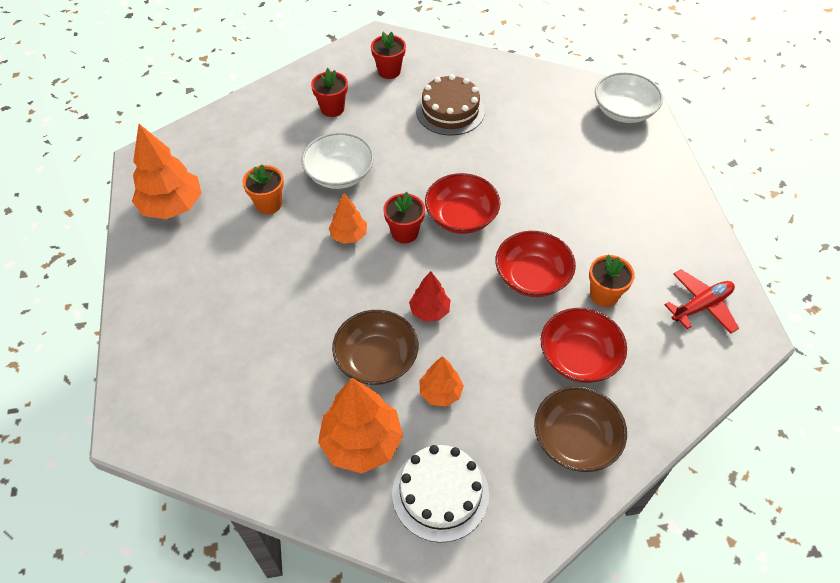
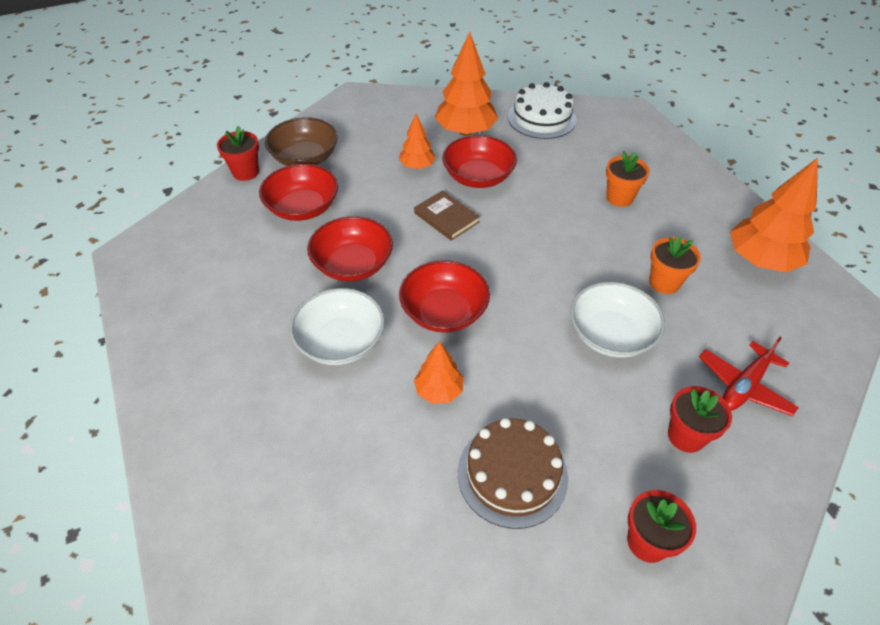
camera: 165 degrees right, 5 degrees down
orange tree [328,193,367,244] -> orange tree moved to [414,341,464,404]
brown bowl [332,310,418,385] -> red bowl [442,135,517,188]
red flower pot [383,192,425,243] -> red flower pot moved to [217,126,259,181]
white cake [392,445,489,543] -> white cake moved to [508,82,577,139]
red tree [409,271,450,322] -> brown book [414,190,480,241]
orange flower pot [589,255,635,307] -> orange flower pot moved to [606,151,650,207]
white bowl [595,72,663,123] -> white bowl moved to [290,288,385,365]
red plane [664,269,739,333] -> red plane moved to [699,337,799,416]

